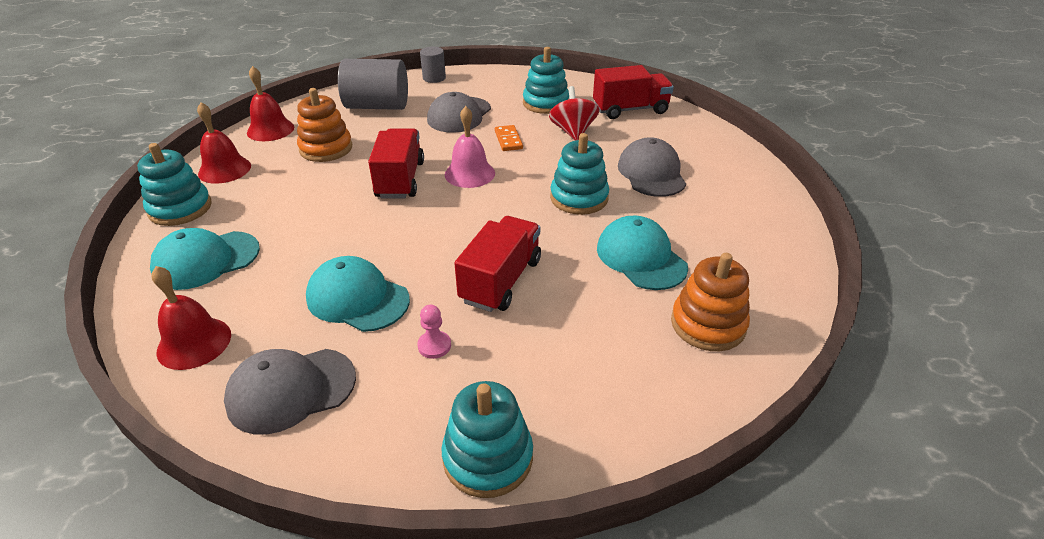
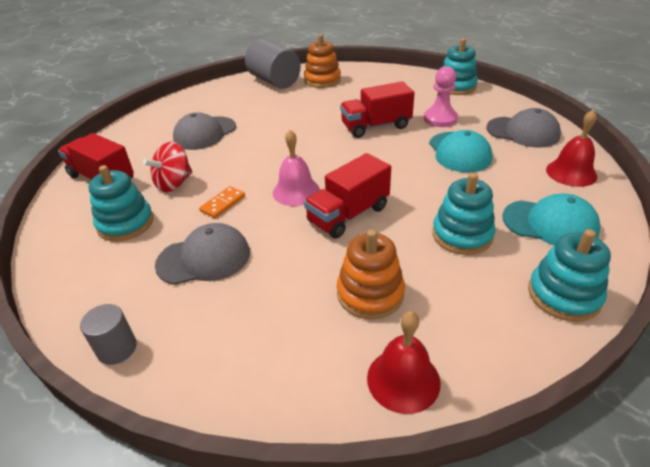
camera: 130 degrees left, 0 degrees up
red bell [197,102,251,184] -> none
grey cylinder [338,59,408,110] -> grey cylinder moved to [245,39,301,89]
pink pawn [417,305,451,359] -> pink pawn [424,66,458,127], size x1.76
turquoise stacking toy [550,133,609,215] -> turquoise stacking toy moved to [432,173,496,255]
turquoise cap [597,216,688,290] -> none

